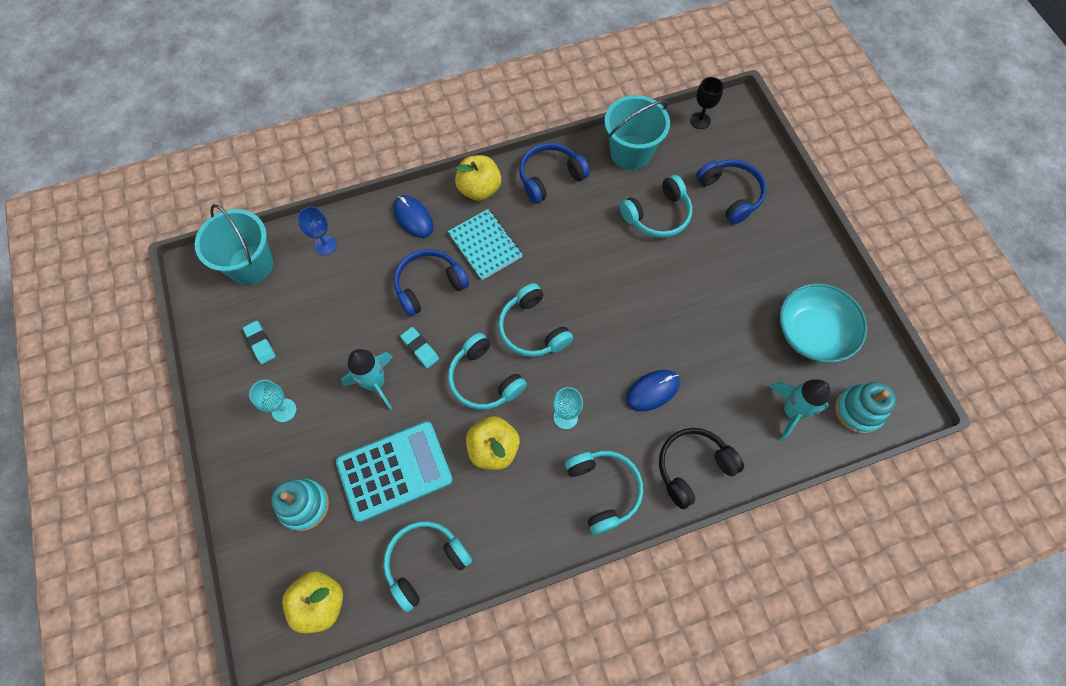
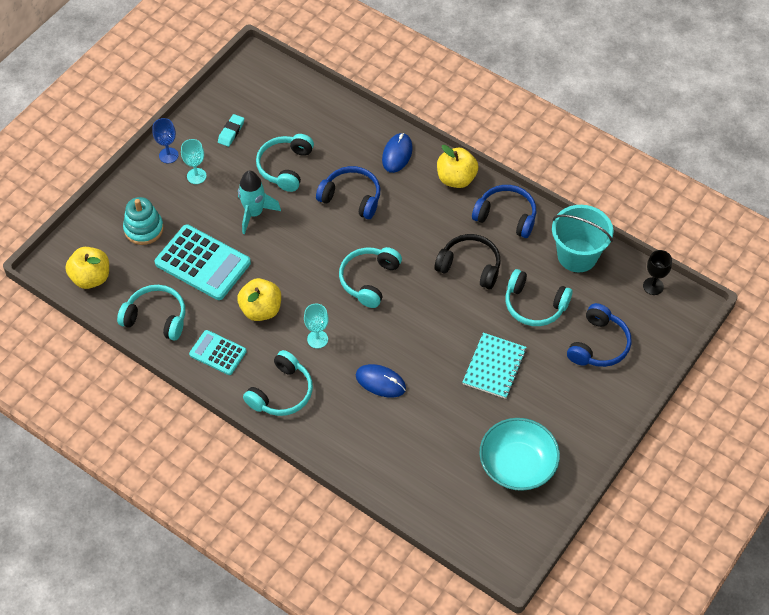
camera: 55 degrees right, 10 degrees down
turquoise bucket [195,204,273,285] -> none
blue goblet [297,206,337,255] -> blue goblet moved to [152,118,179,163]
turquoise eraser [400,327,439,368] -> none
turquoise notebook [448,209,523,280] -> turquoise notebook moved to [462,333,527,399]
turquoise headphones [448,333,527,410] -> turquoise headphones moved to [256,134,314,192]
black headphones [659,428,744,509] -> black headphones moved to [435,234,501,289]
turquoise rocket [769,379,830,441] -> none
turquoise stacking toy [835,382,896,434] -> none
none -> turquoise calculator [189,330,247,375]

